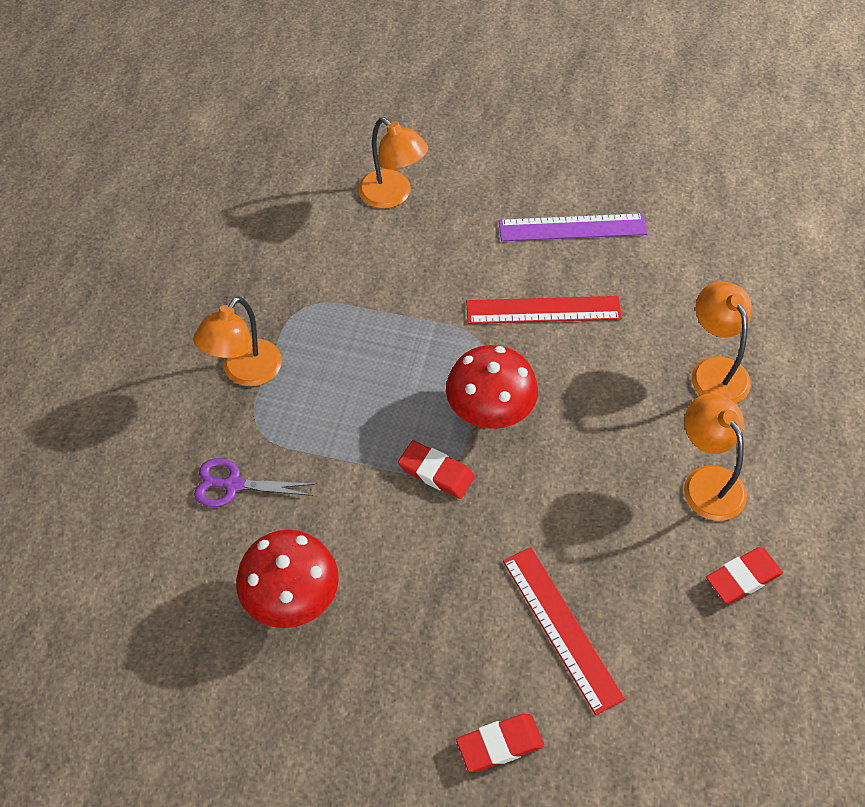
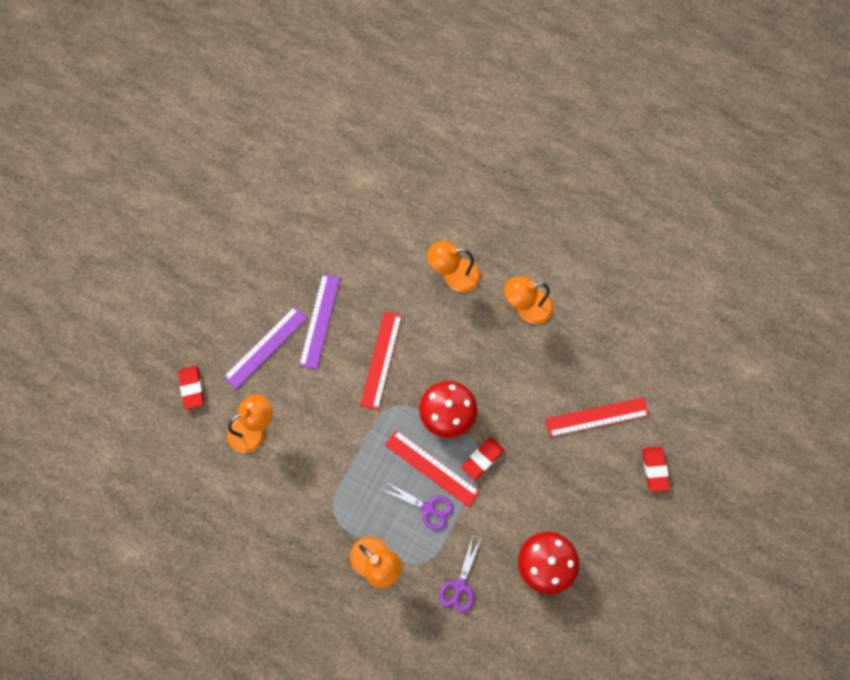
camera: 75 degrees left, 15 degrees up
red eraser [706,547,783,604] -> red eraser moved to [178,366,204,409]
none -> purple ruler [224,306,308,389]
none -> purple scissors [381,482,453,531]
none -> red ruler [385,430,480,507]

